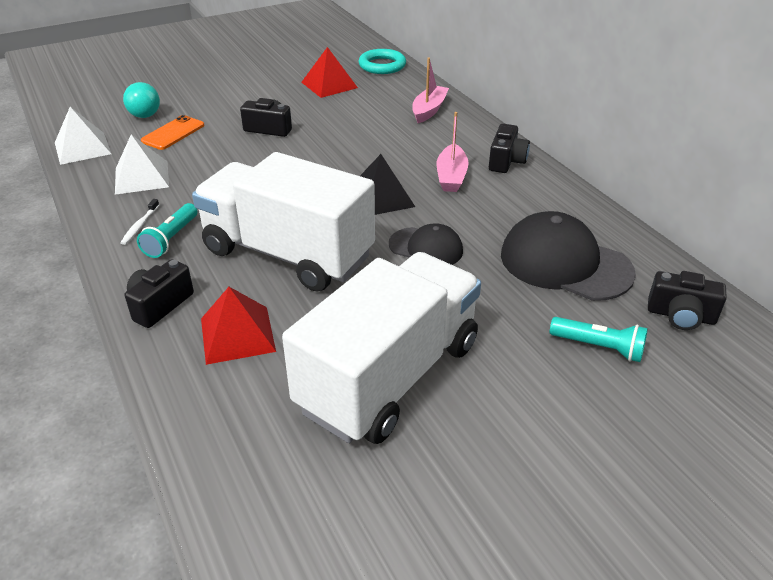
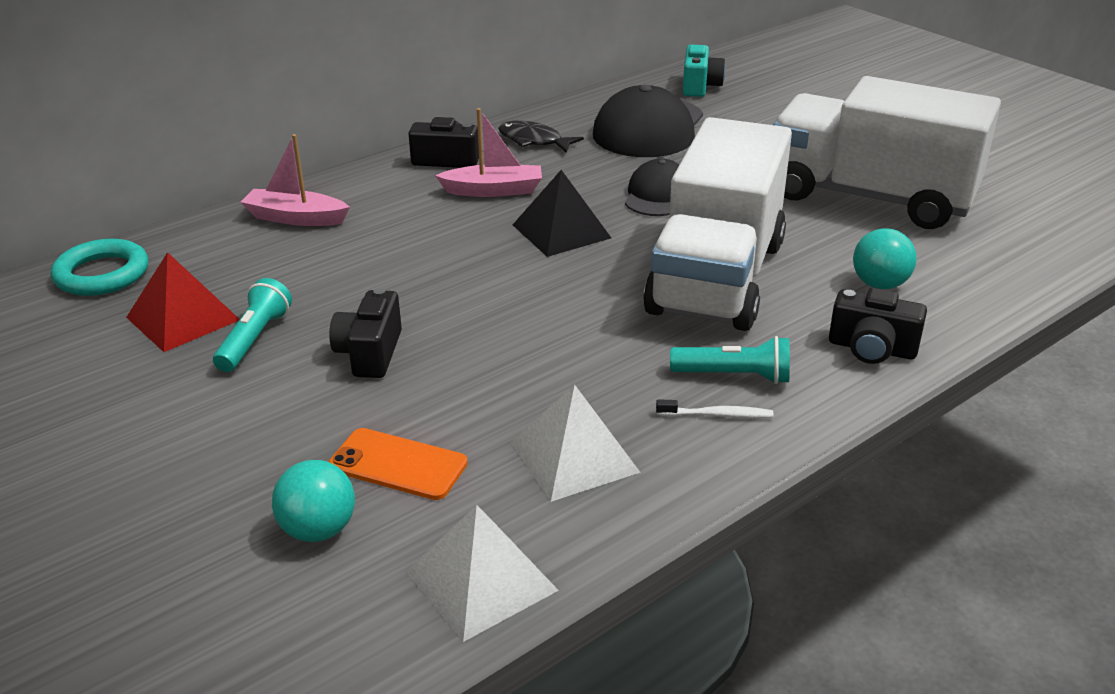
camera: 100 degrees left, 5 degrees down
red pyramid [201,287,276,365] -> turquoise ball [853,228,917,289]
turquoise flashlight [550,317,648,362] -> turquoise flashlight moved to [213,278,292,372]
black camera [648,271,727,330] -> turquoise camera [683,45,726,97]
none -> black fish [498,121,584,153]

